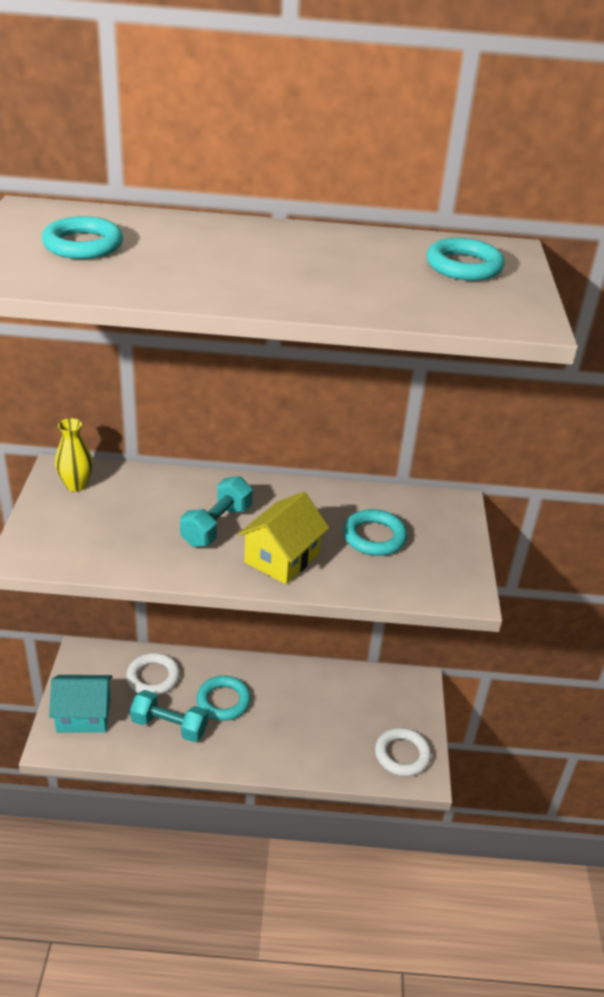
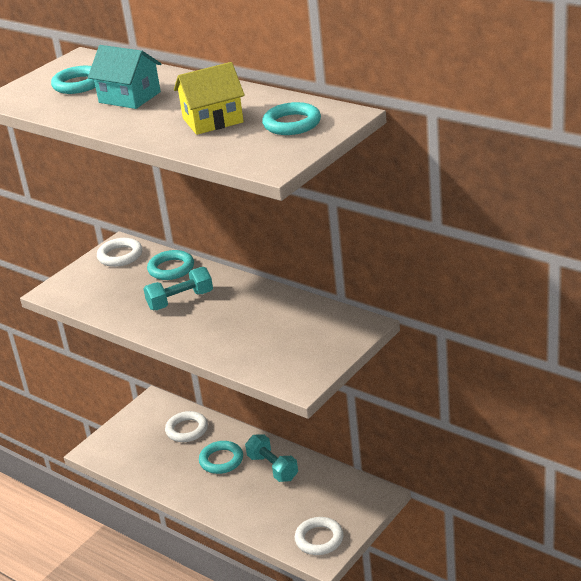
camera: 40 degrees right, 5 degrees down
turquoise house [49,675,113,733] -> turquoise house moved to [88,45,161,109]
yellow vase [55,418,93,492] -> white ring [97,238,143,267]
turquoise dumbbell [130,690,208,742] -> turquoise dumbbell moved to [245,434,298,482]
yellow house [238,492,329,584] -> yellow house moved to [174,62,245,135]
turquoise ring [343,509,408,556] -> turquoise ring moved to [147,250,194,280]

